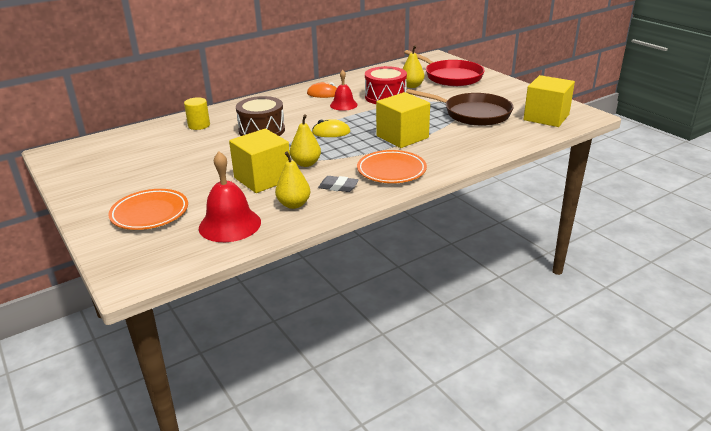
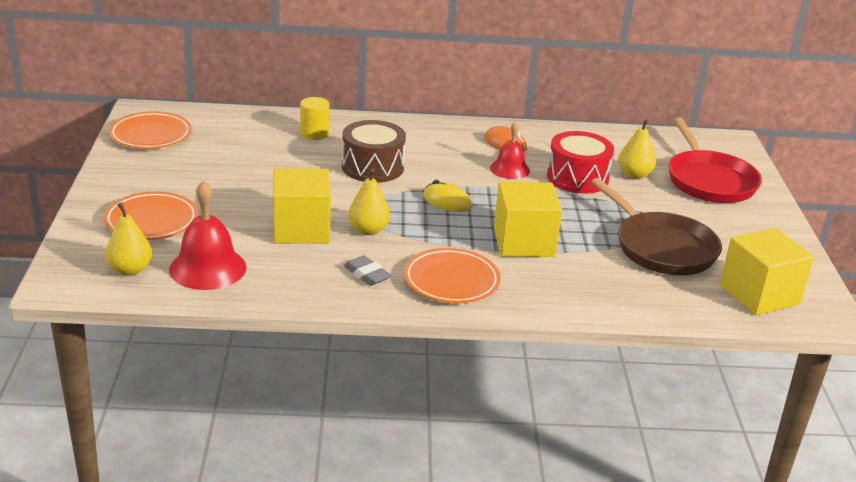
camera: 30 degrees right, 0 degrees up
yellow pear [275,151,310,209] -> yellow pear moved to [105,203,152,276]
none -> orange plate [109,111,192,149]

